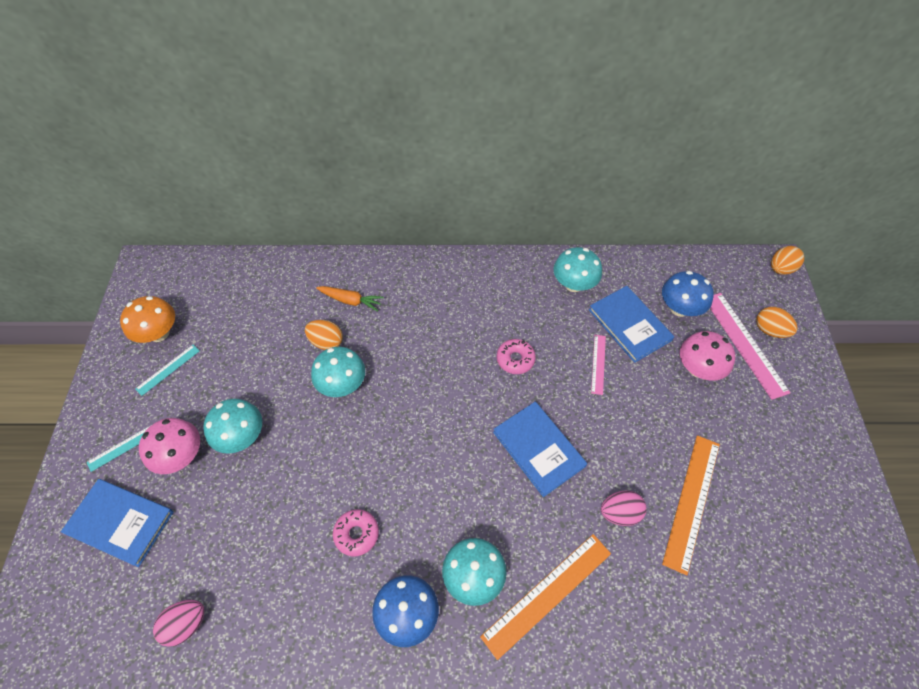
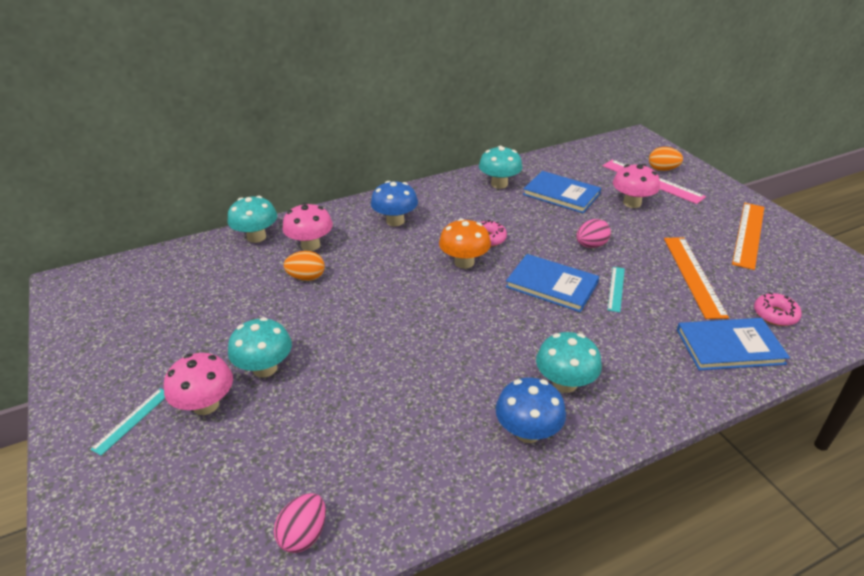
camera: 25 degrees left, 20 degrees down
blue book [61,479,174,567] -> blue book moved to [677,318,790,370]
orange mushroom [120,296,175,343] -> orange mushroom moved to [439,218,491,269]
turquoise ruler [135,345,200,396] -> turquoise ruler moved to [608,267,625,312]
turquoise mushroom [311,347,365,397] -> turquoise mushroom moved to [228,196,277,243]
orange carrot [316,286,384,312] -> pink mushroom [283,203,333,251]
pink donut [333,509,379,556] -> pink donut moved to [754,292,802,326]
orange ruler [480,534,611,660] -> orange ruler moved to [732,203,764,270]
pink ruler [591,335,606,395] -> none
pink egg [601,491,646,526] -> pink egg moved to [576,219,611,248]
blue mushroom [662,271,714,317] -> blue mushroom moved to [371,181,418,226]
orange egg [771,246,804,275] -> none

